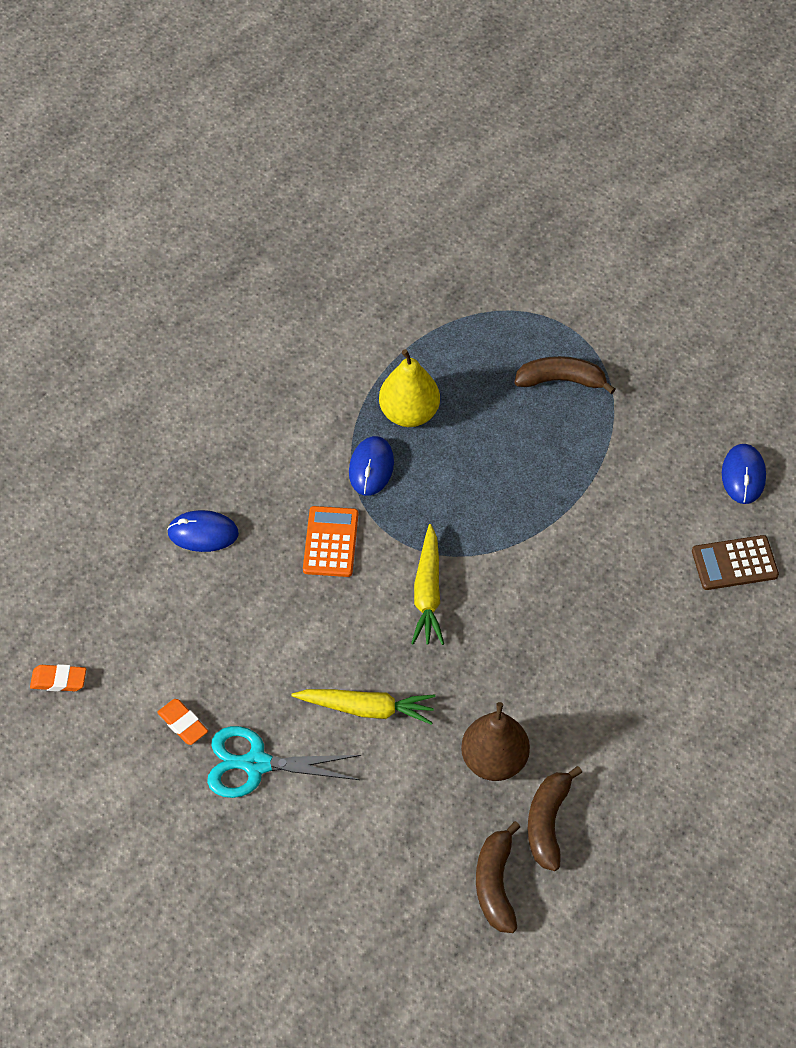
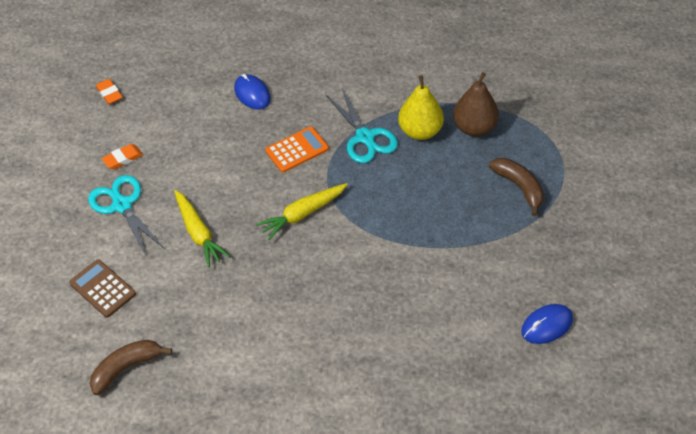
camera: 55 degrees right, 5 degrees down
orange eraser [157,699,208,745] -> orange eraser turned 45 degrees clockwise [102,144,143,169]
blue mouse [349,436,394,496] -> turquoise scissors [326,89,398,163]
brown pear [461,702,530,781] -> brown pear moved to [453,72,499,136]
brown banana [528,766,582,871] -> none
brown calculator [692,535,779,590] -> brown calculator moved to [69,259,136,318]

